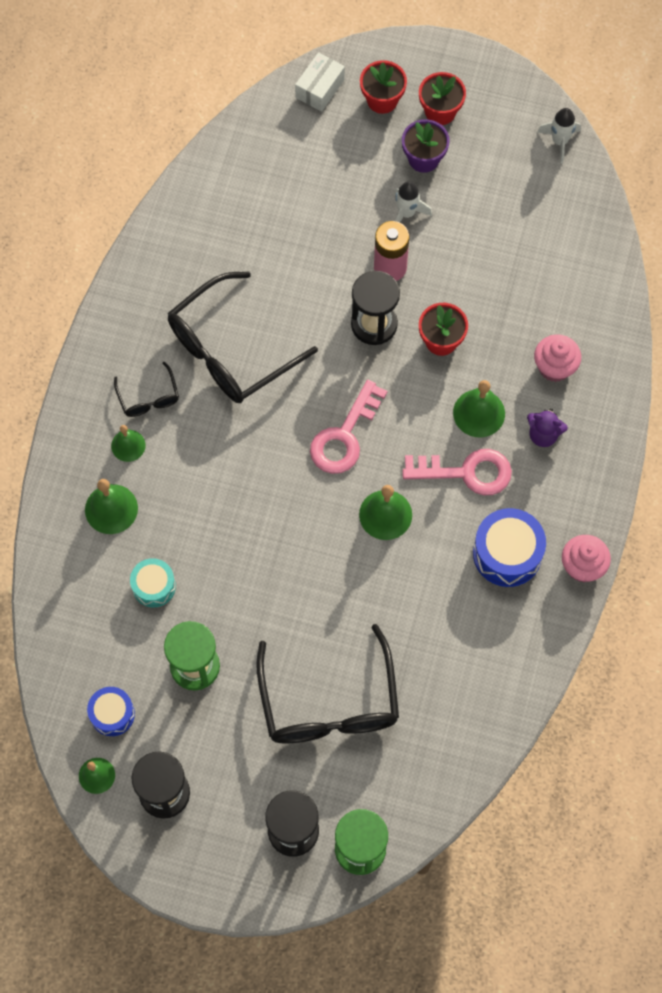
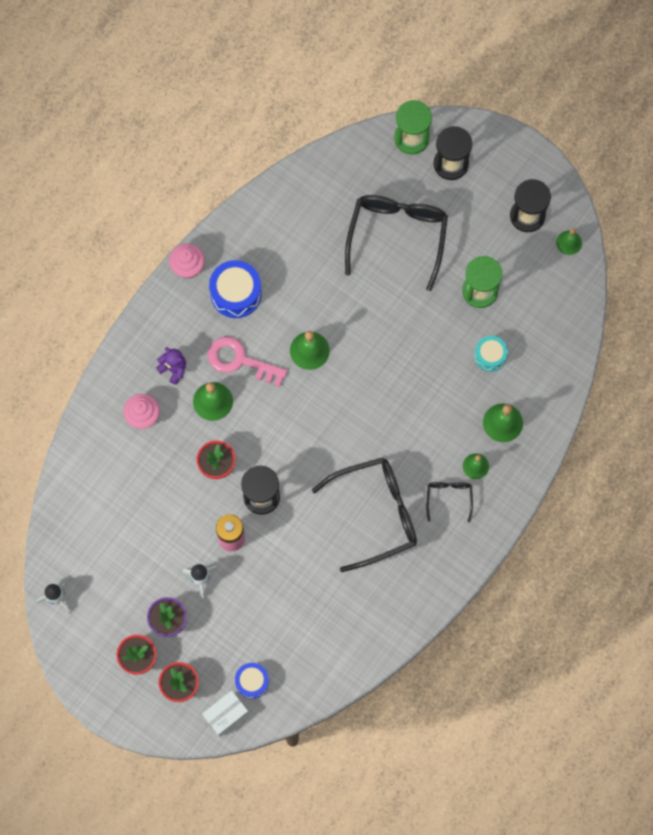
camera: 160 degrees left, 5 degrees up
blue drum [87,687,135,736] -> blue drum moved to [235,663,269,699]
pink key [310,380,387,474] -> none

